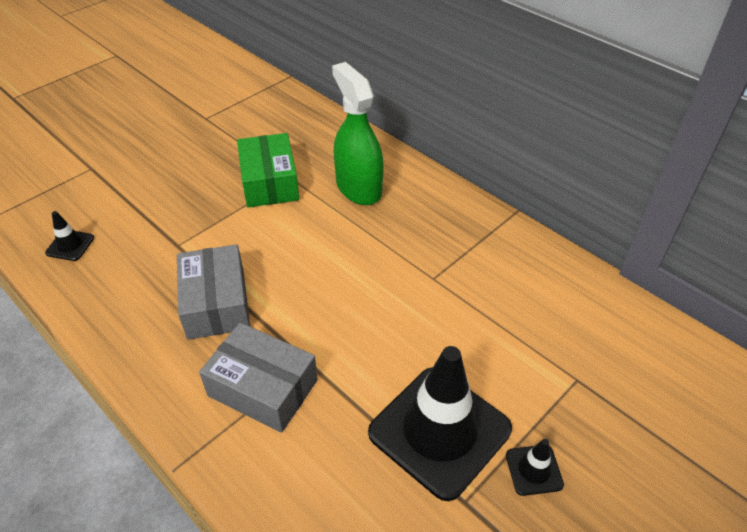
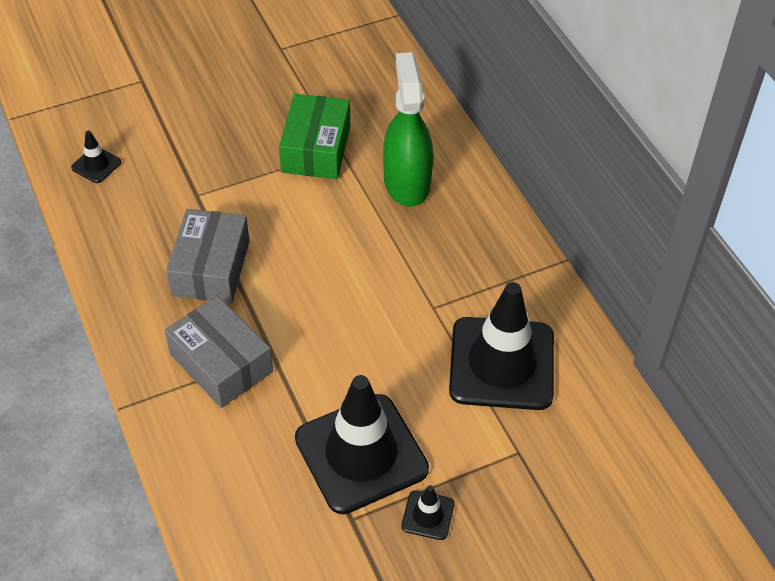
camera: 20 degrees right, 5 degrees up
none -> black traffic cone [449,282,554,410]

